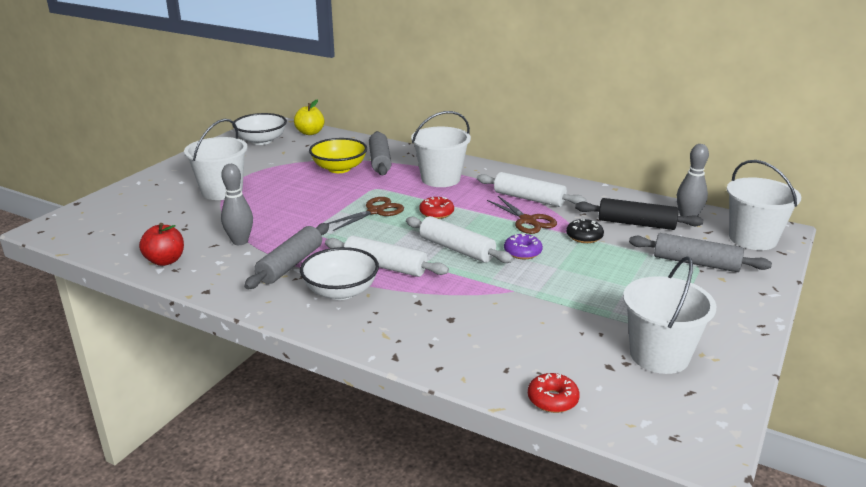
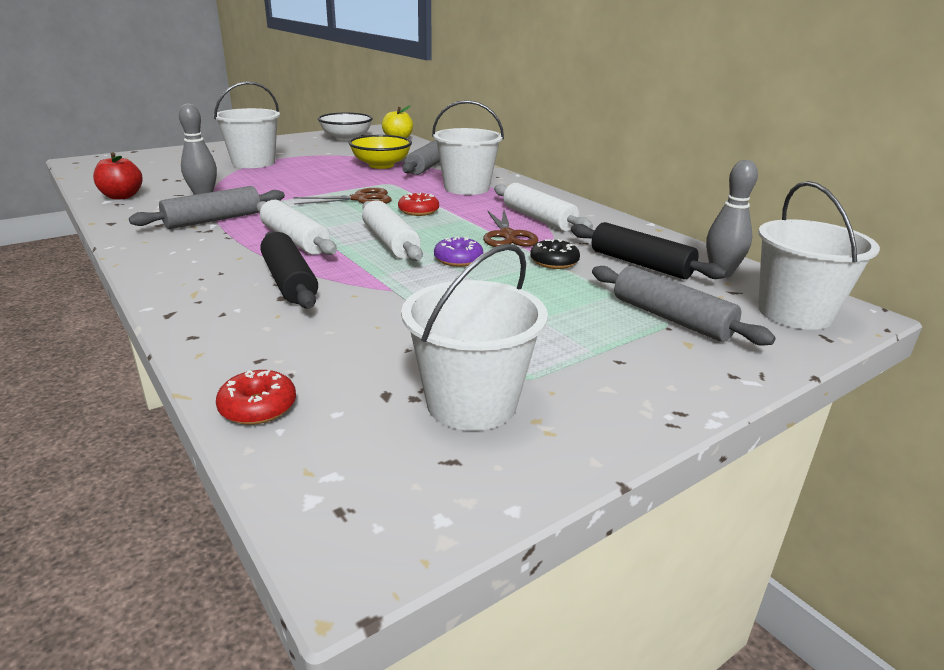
camera: 25 degrees right, 0 degrees up
white bowl [300,247,379,300] -> none
none -> black rolling pin [260,231,318,309]

